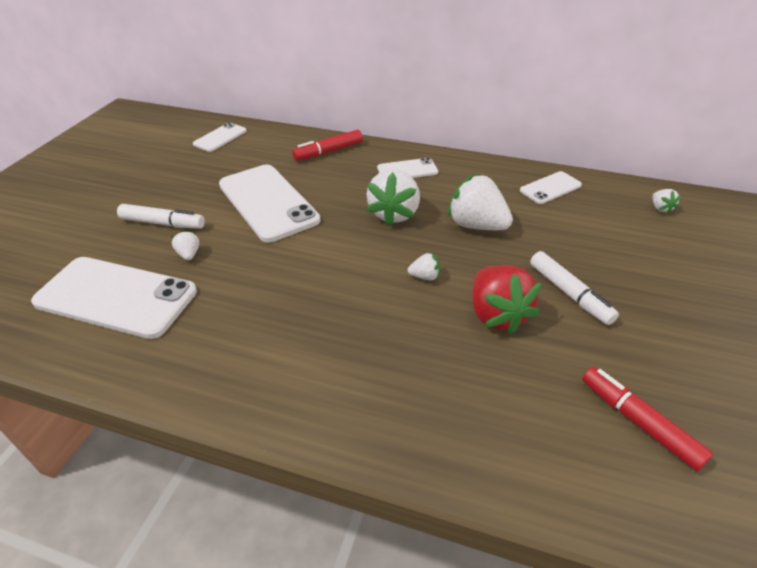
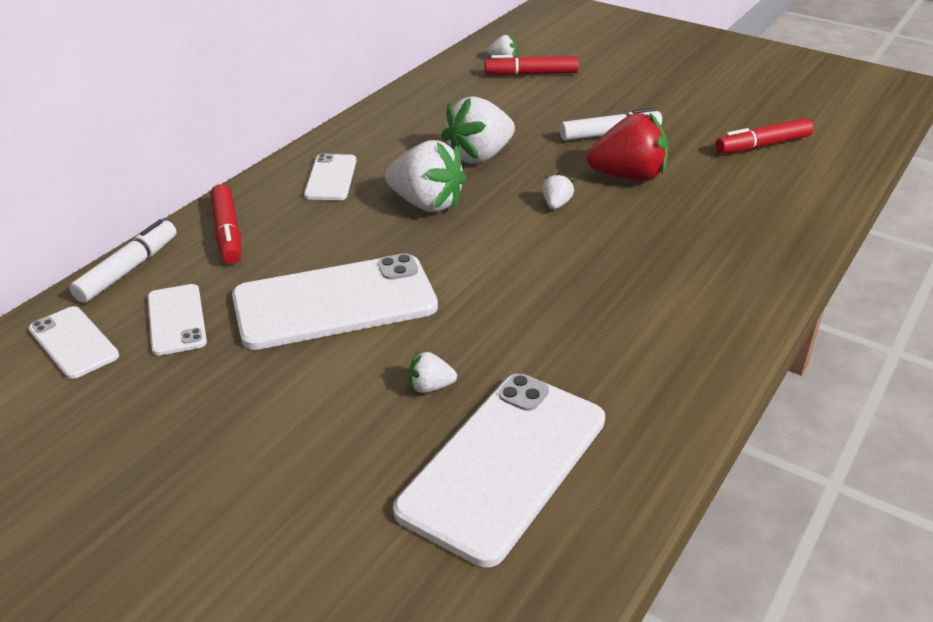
camera: 75 degrees left, 5 degrees down
white marker [117,204,205,229] -> white marker moved to [70,219,176,303]
white phone [520,171,582,204] -> white phone moved to [147,284,207,356]
none -> red marker [485,55,579,76]

